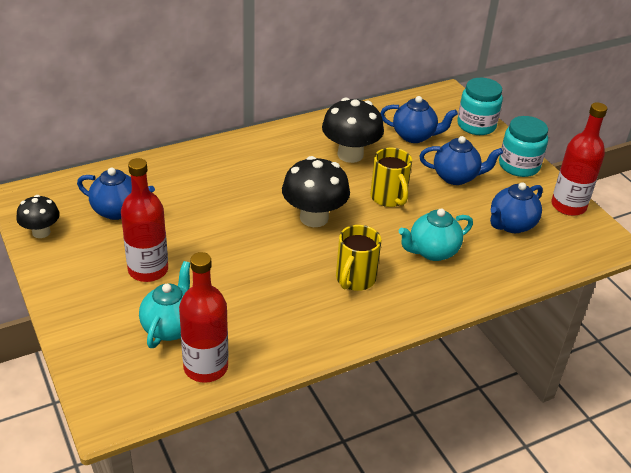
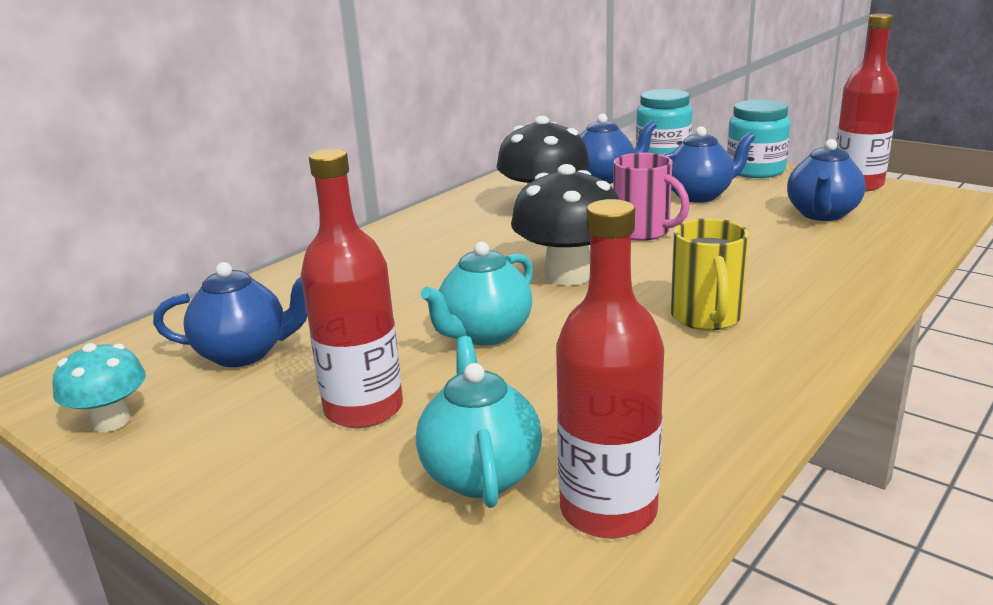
camera: 20 degrees left, 15 degrees down
black mushroom [16,195,60,238] -> turquoise mushroom [53,343,146,432]
yellow mug [370,148,412,207] -> pink mug [613,153,690,241]
turquoise teapot [399,208,473,261] -> turquoise teapot moved to [421,242,533,346]

